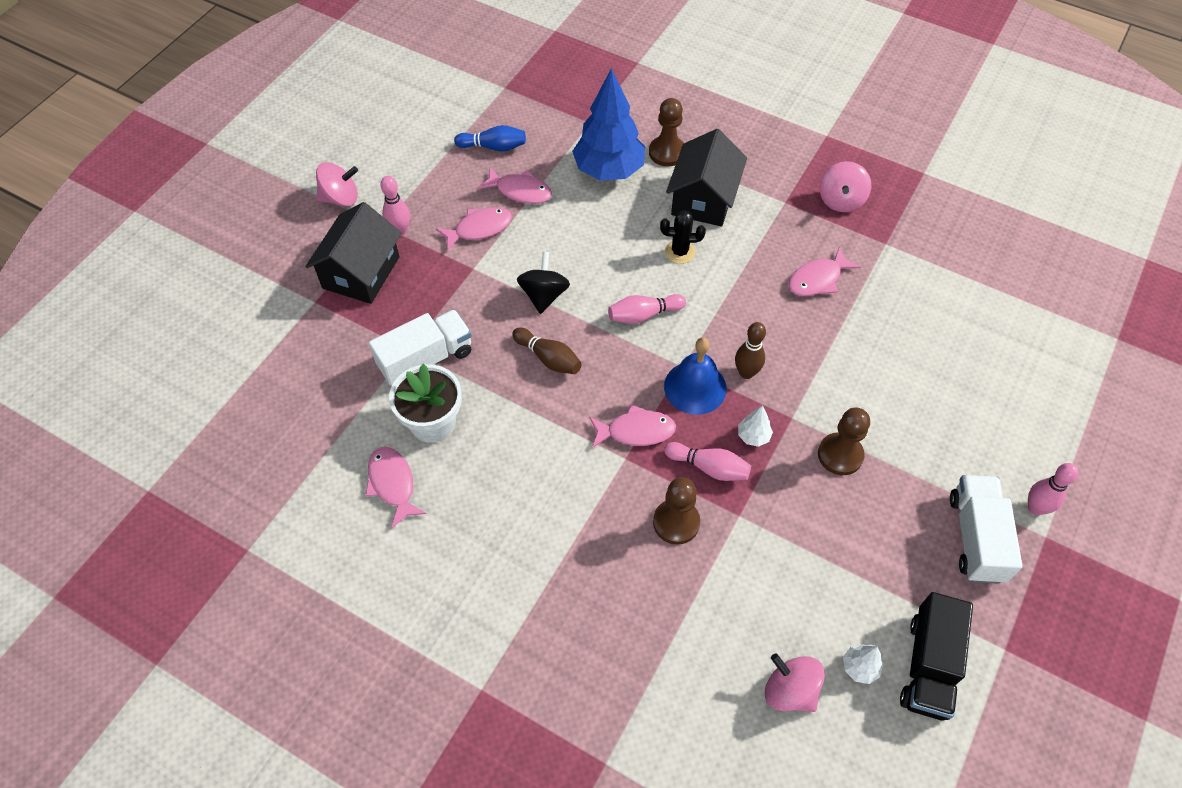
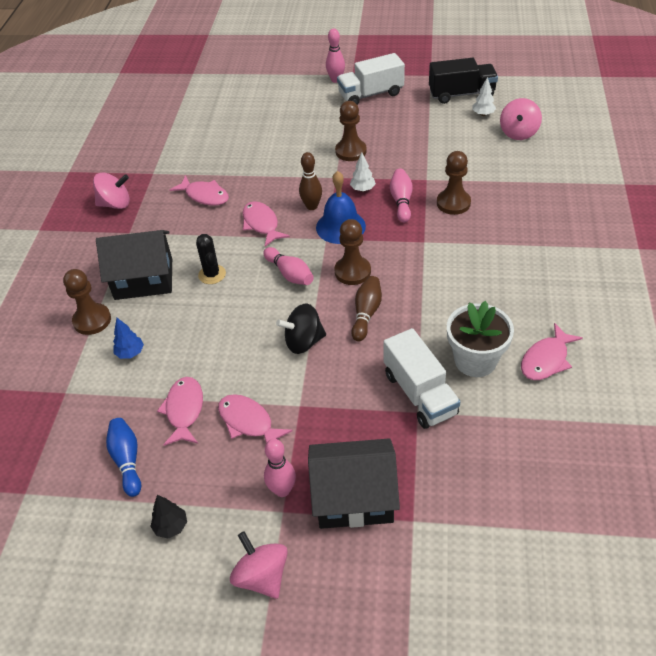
camera: 110 degrees left, 10 degrees down
white truck [369,309,472,386] -> white truck turned 150 degrees counterclockwise [383,328,460,429]
blue tree [572,68,645,181] -> blue tree [113,318,144,359], size x0.41
pink fish [589,404,676,448] -> pink fish moved to [243,201,290,247]
none -> black tree [150,495,187,539]
none -> brown pawn [334,219,371,285]

